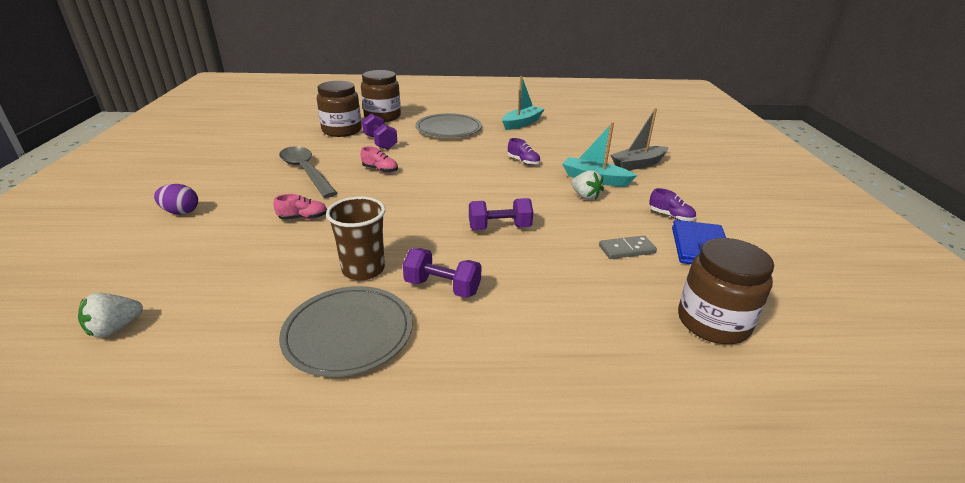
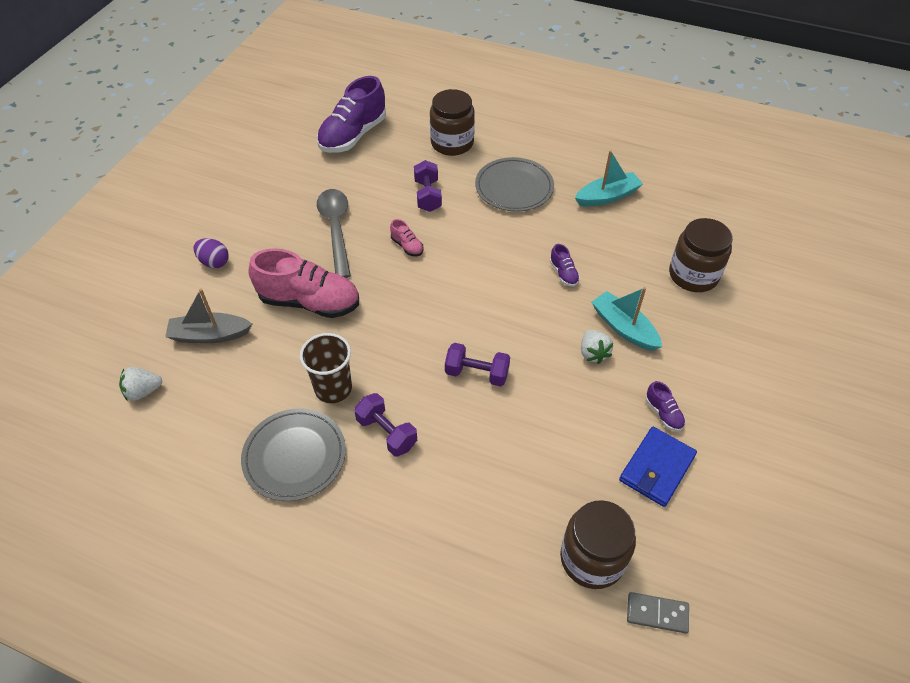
camera: 25 degrees right, 20 degrees up
pink shoe [273,194,327,219] -> pink shoe [248,248,359,318], size x2.32
brown jar [317,81,362,137] -> brown jar moved to [669,218,733,292]
grey domino [599,236,657,259] -> grey domino moved to [627,592,689,634]
grey boat [611,108,668,170] -> grey boat moved to [165,289,252,344]
none -> purple shoe [317,76,386,153]

